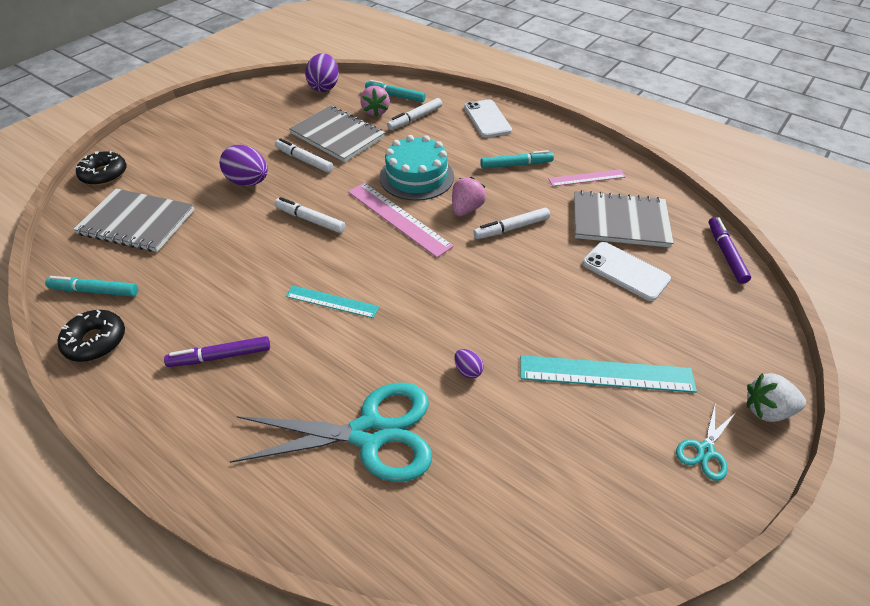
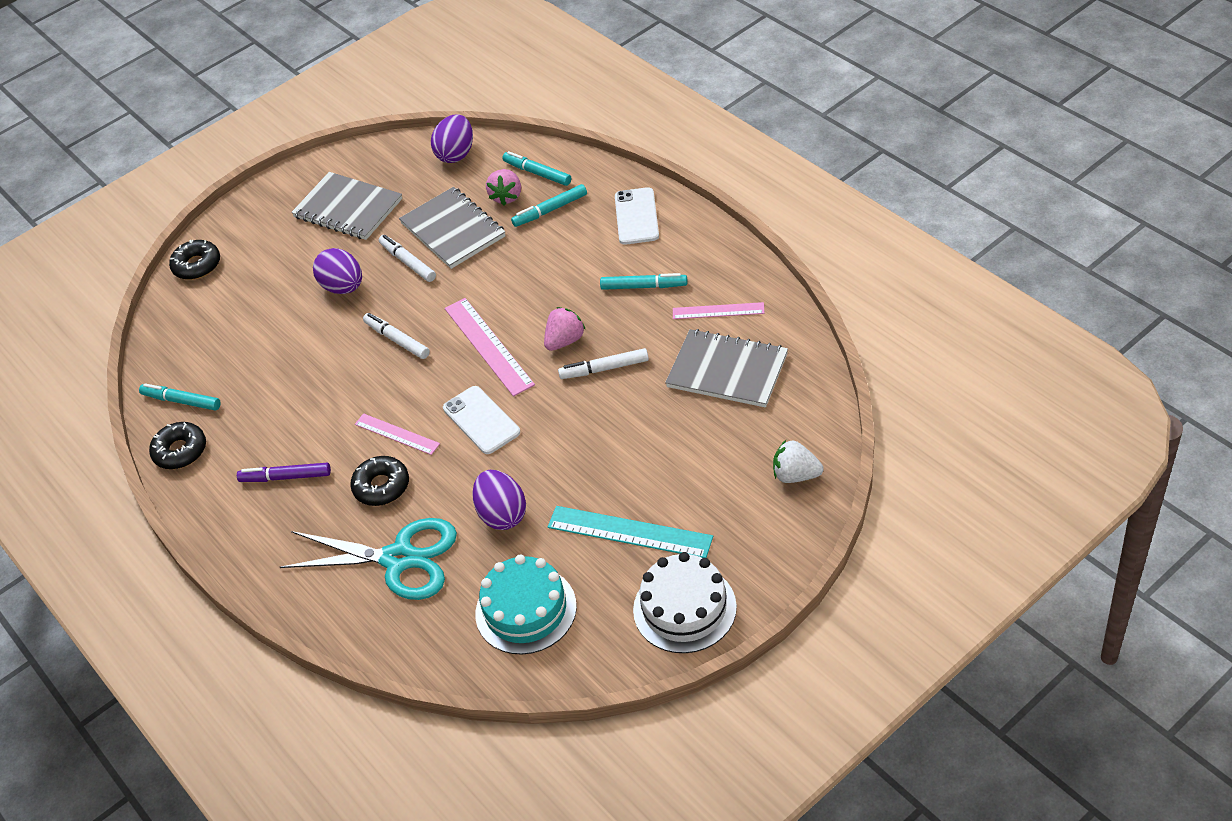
camera: 20 degrees right, 0 degrees up
grey notebook [73,189,195,252] -> grey notebook moved to [291,172,402,240]
turquoise ruler [286,286,379,318] -> pink ruler [355,413,440,455]
turquoise cake [380,135,454,201] -> turquoise cake moved to [475,555,577,655]
white marker [387,98,442,130] -> turquoise marker [511,184,587,227]
purple egg [454,349,484,379] -> purple egg [472,470,526,530], size x2.09
white phone [583,242,671,301] -> white phone moved to [443,386,520,454]
turquoise scissors [676,405,735,481] -> white cake [633,552,737,653]
purple marker [709,217,751,284] -> none
white strawberry [747,373,806,422] -> white strawberry moved to [773,440,824,483]
none -> black donut [350,456,409,506]

